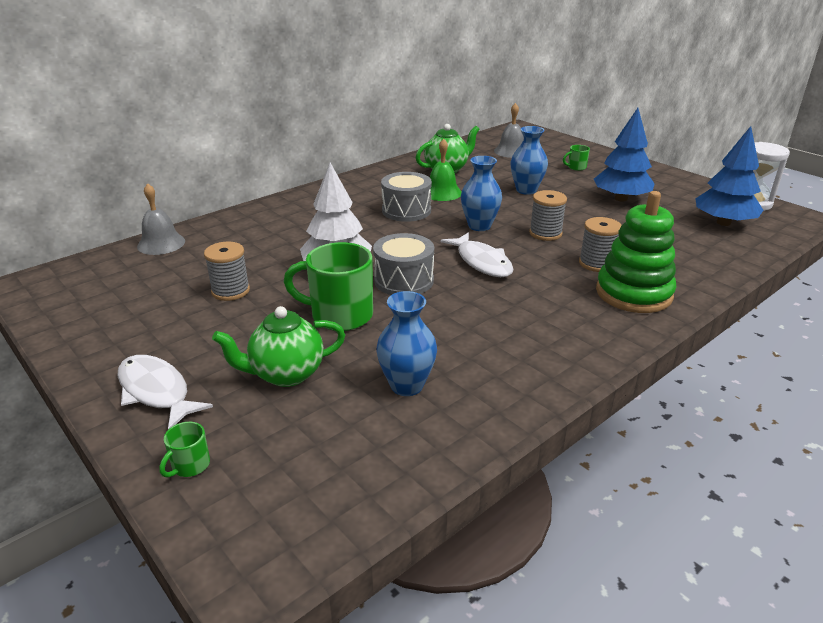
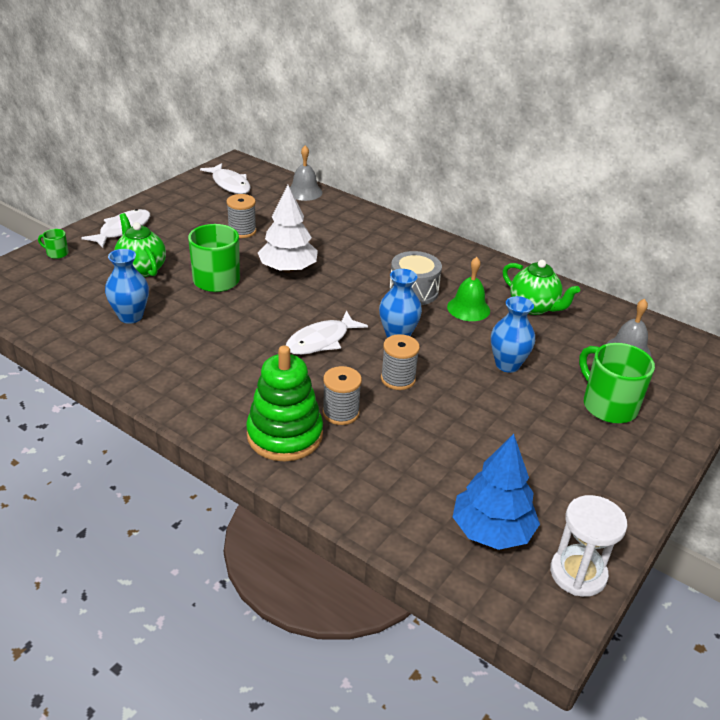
camera: 75 degrees right, 5 degrees up
grey drum [373,233,434,295] -> none
green mug [563,145,590,171] -> green mug [579,343,655,423], size x2.19
blue tree [594,108,655,202] -> none
none -> white fish [200,163,251,194]

